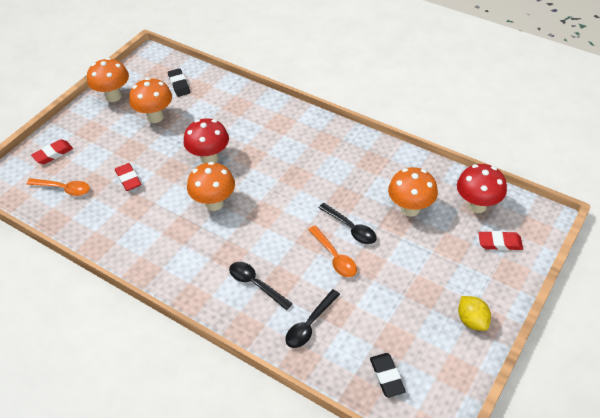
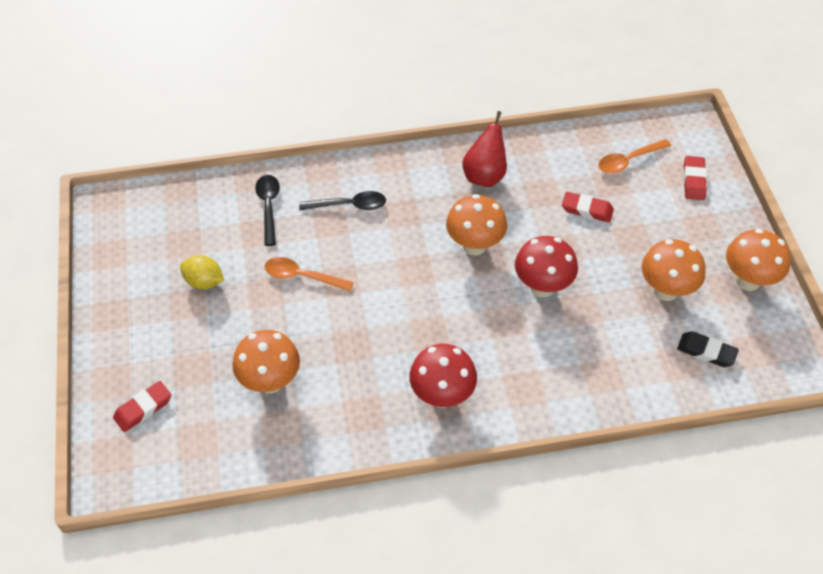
camera: 135 degrees right, 5 degrees up
black spoon [318,203,377,244] -> none
black eraser [370,353,406,398] -> none
red mushroom [457,164,507,213] -> red mushroom moved to [409,344,477,408]
yellow lemon [458,296,491,331] -> yellow lemon moved to [180,255,224,289]
none -> red pear [462,111,507,187]

